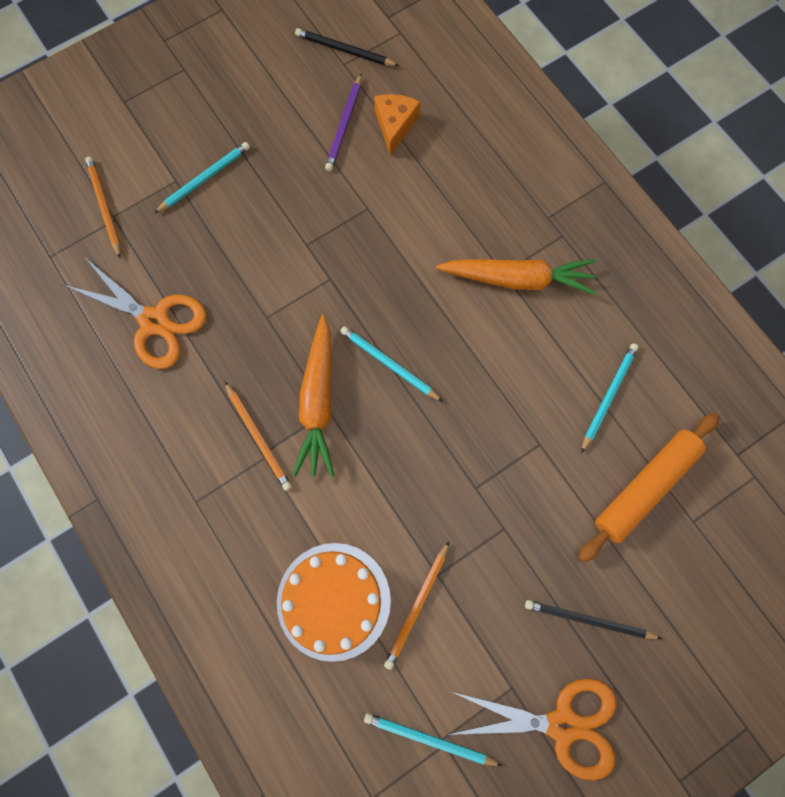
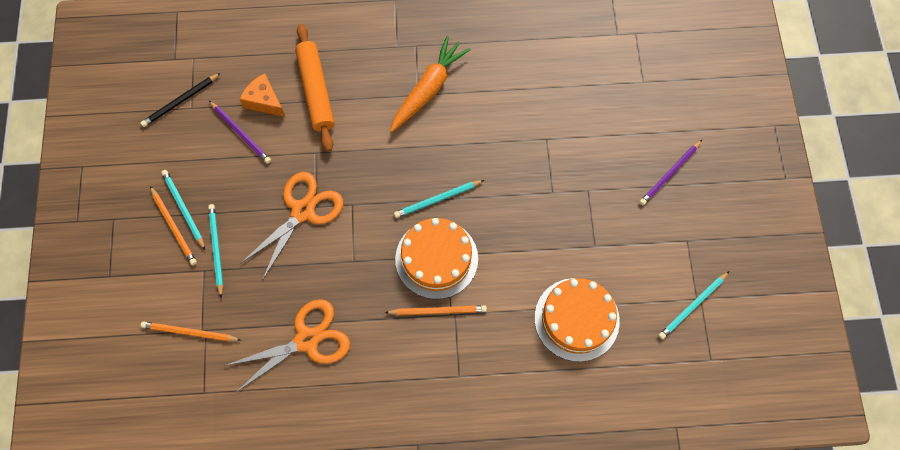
camera: 60 degrees left, 5 degrees down
orange carrot [293,315,334,477] -> orange cake [395,218,478,299]
orange pencil [384,541,449,670] -> orange pencil moved to [150,186,197,265]
orange scissors [446,678,616,780] -> orange scissors moved to [240,172,343,281]
black pencil [525,600,662,639] -> purple pencil [639,140,702,205]
orange rolling pin [578,412,720,563] -> orange rolling pin moved to [295,24,335,152]
turquoise pencil [581,343,639,453] -> turquoise pencil moved to [161,170,205,250]

